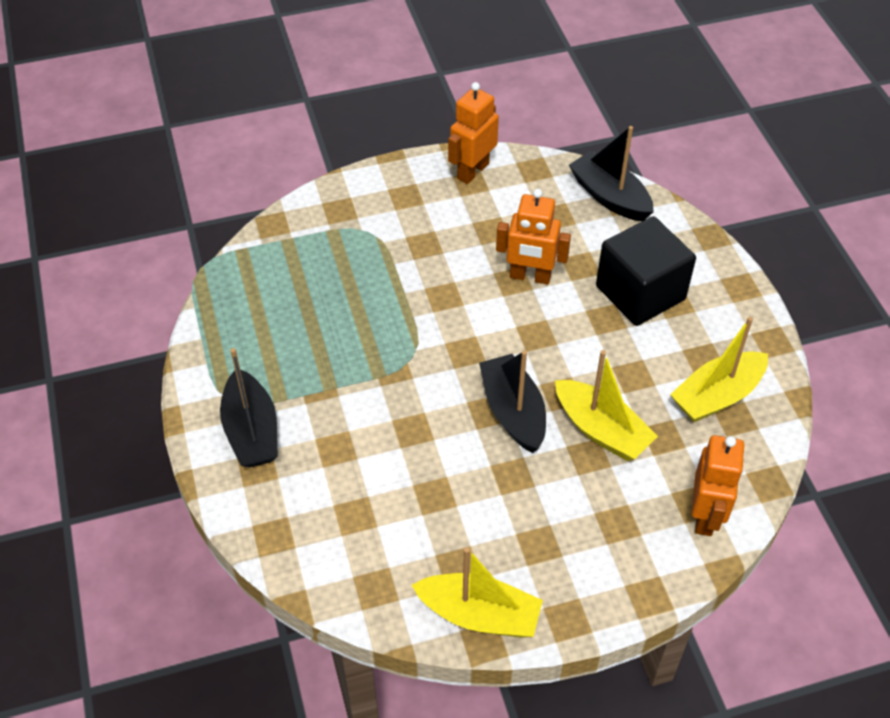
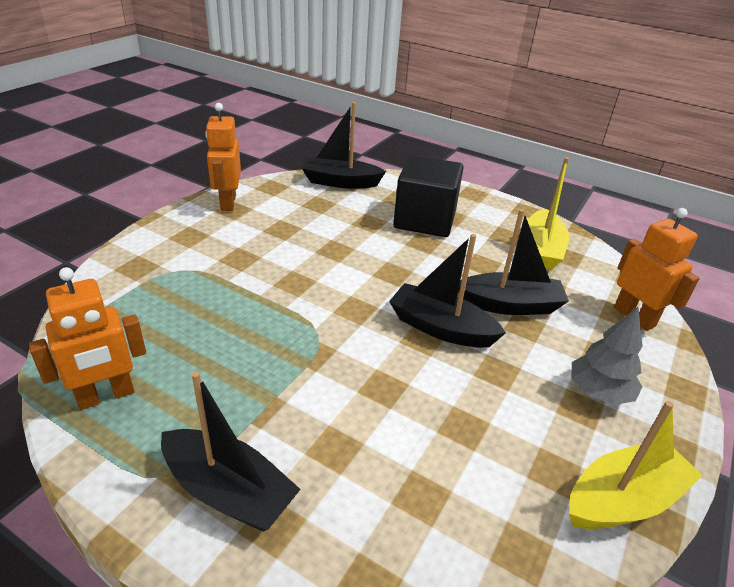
camera: 45 degrees left, 15 degrees down
orange robot [496,189,571,285] -> orange robot moved to [29,267,146,410]
yellow boat [555,350,658,461] -> black boat [458,209,569,315]
none -> grey tree [572,307,643,405]

